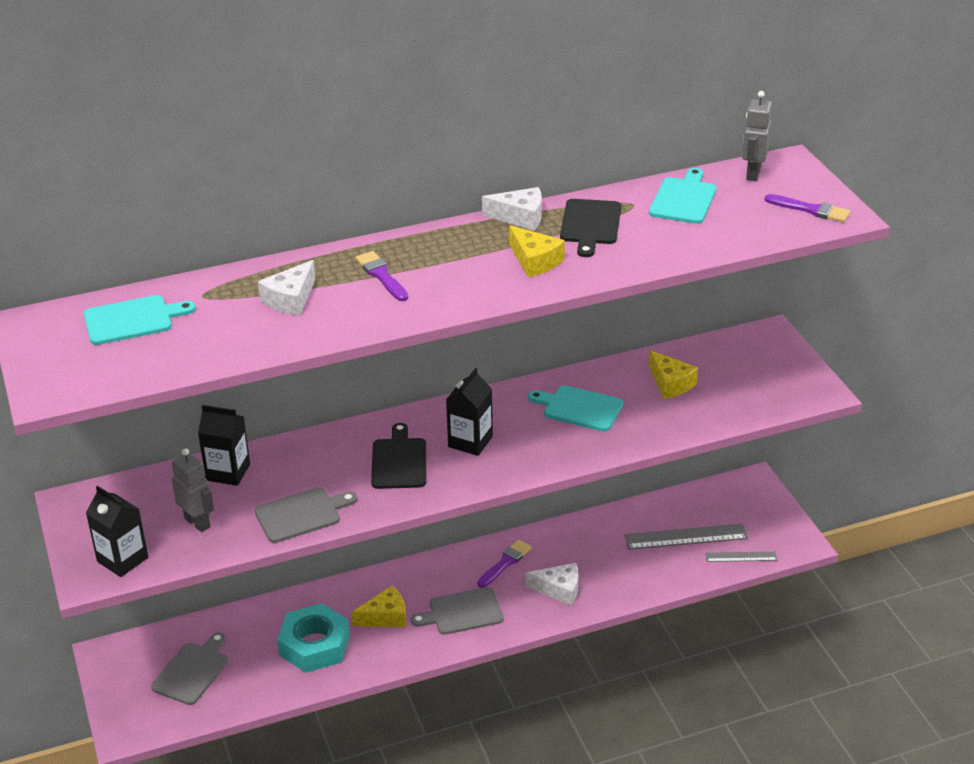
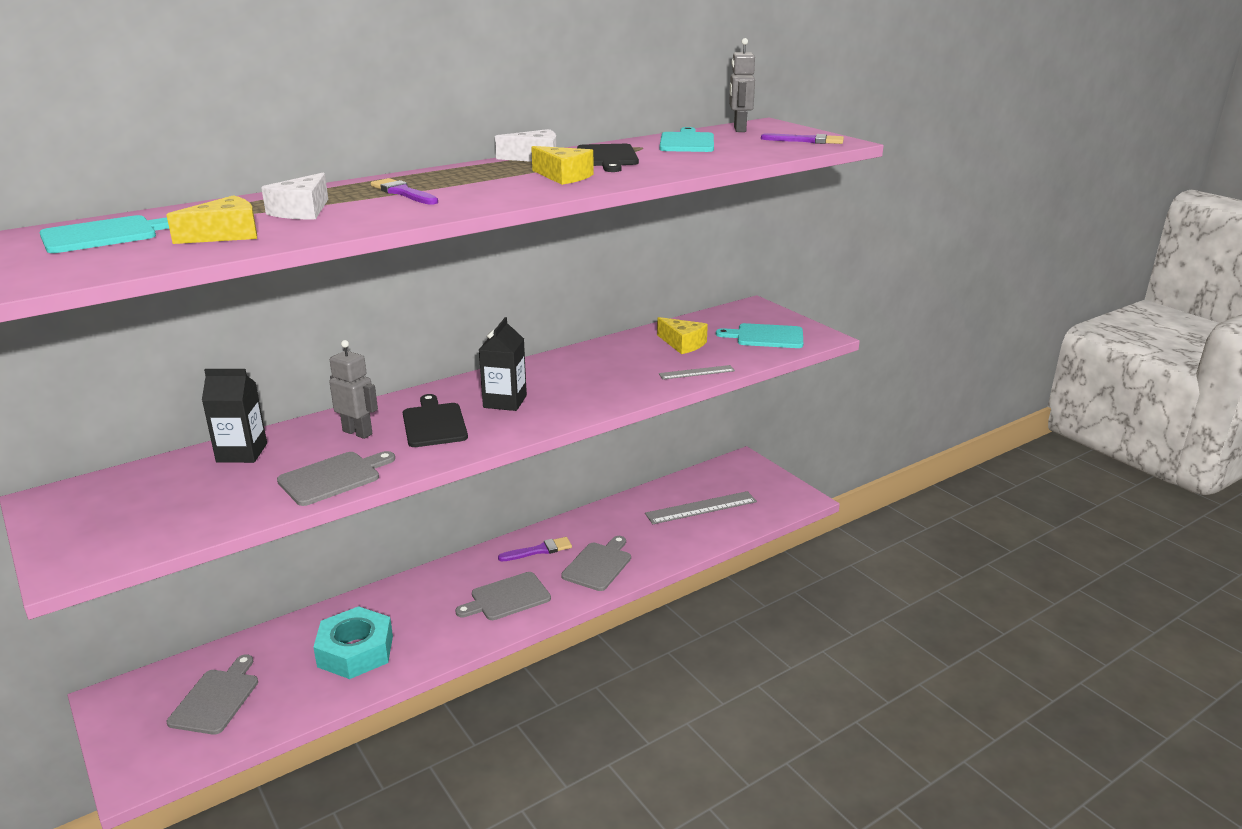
camera: 15 degrees left, 10 degrees down
black carton [86,486,148,577] -> none
grey robot [172,448,214,532] -> grey robot moved to [329,340,378,439]
yellow cheese [351,586,406,627] -> yellow cheese moved to [166,195,257,244]
purple brush [477,540,531,588] -> purple brush turned 45 degrees clockwise [498,537,572,562]
white cheese [525,563,578,606] -> grey cutting board [561,536,631,591]
turquoise cutting board [528,385,623,432] -> turquoise cutting board moved to [716,323,803,348]
grey ruler [705,551,777,562] -> grey ruler moved to [659,365,735,380]

